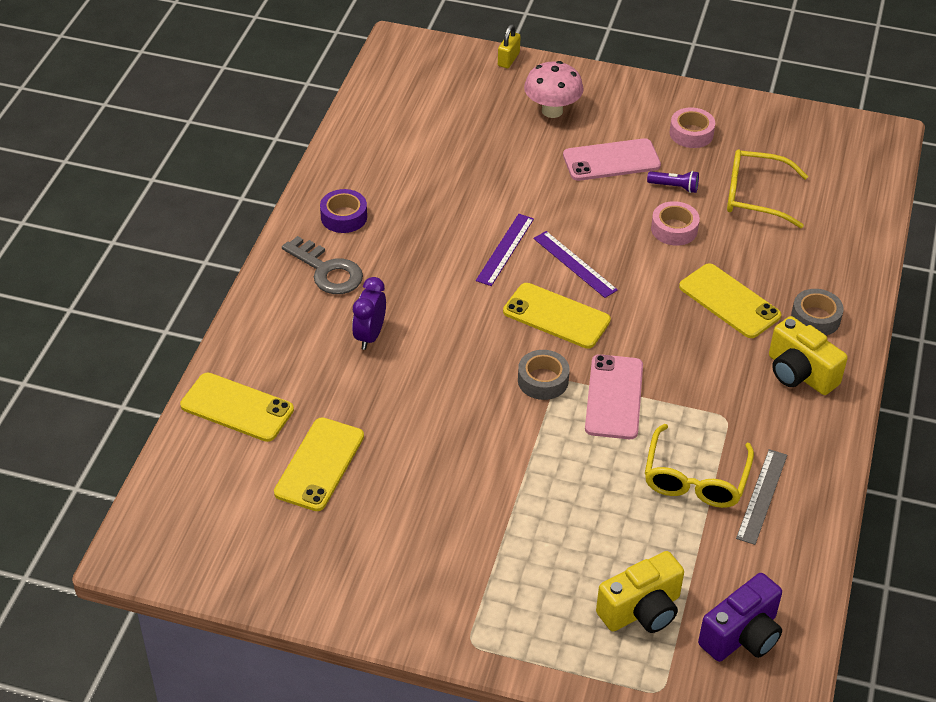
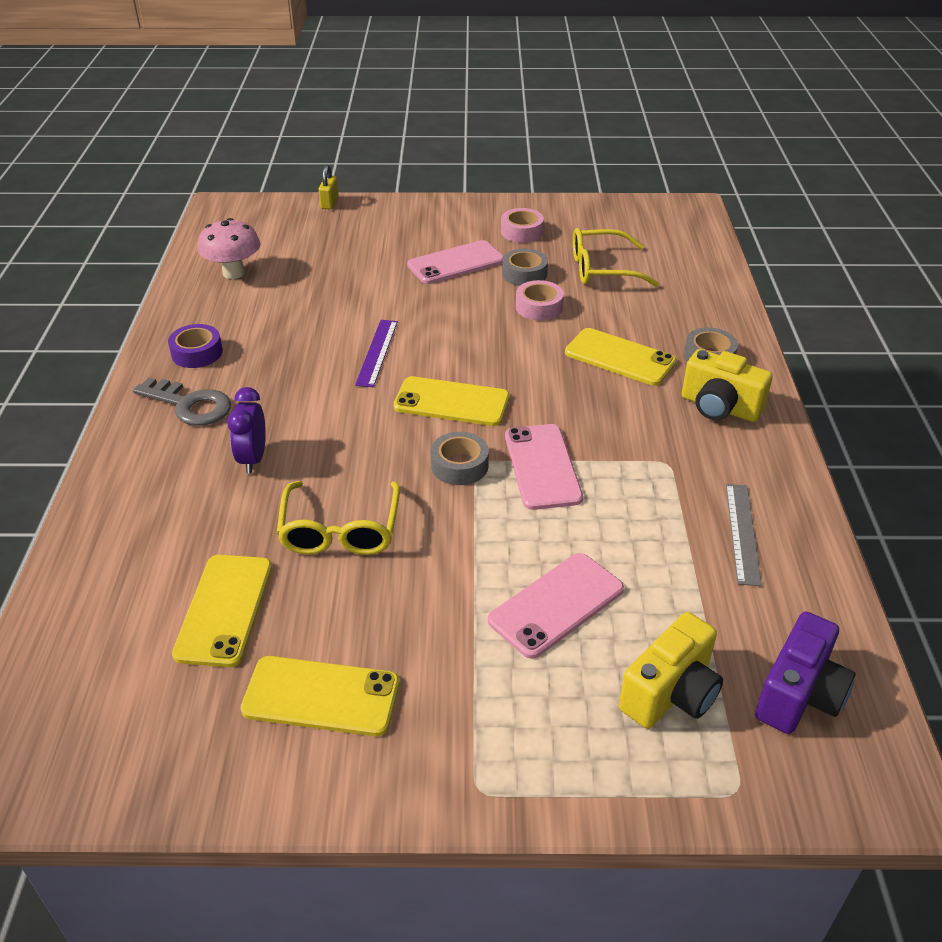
camera: 15 degrees left, 5 degrees down
yellow phone [180,373,294,442] -> yellow phone moved to [240,656,400,736]
pink mushroom [524,61,584,118] -> pink mushroom moved to [197,218,260,279]
purple ruler [533,231,618,298] -> none
yellow glasses [645,424,754,508] -> yellow glasses moved to [277,481,400,555]
purple flashlight [647,171,699,193] -> grey tape [502,249,548,286]
none -> pink phone [488,553,624,659]

